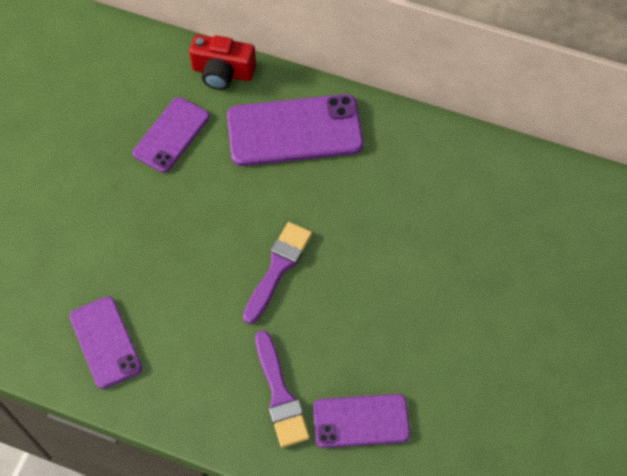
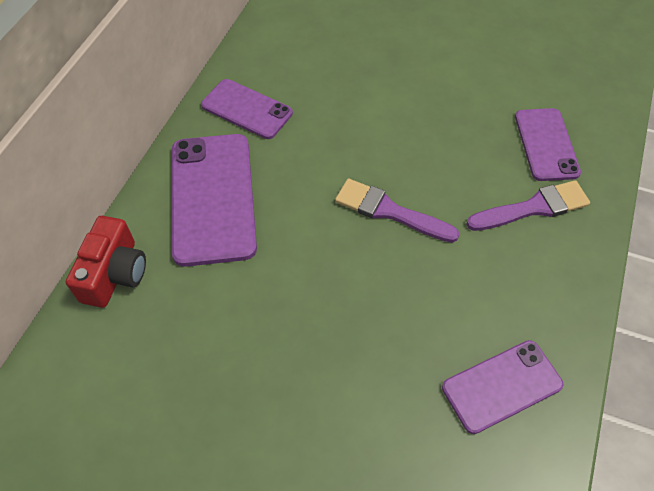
camera: 90 degrees left, 5 degrees down
purple phone [133,97,209,173] -> purple phone moved to [201,79,293,139]

